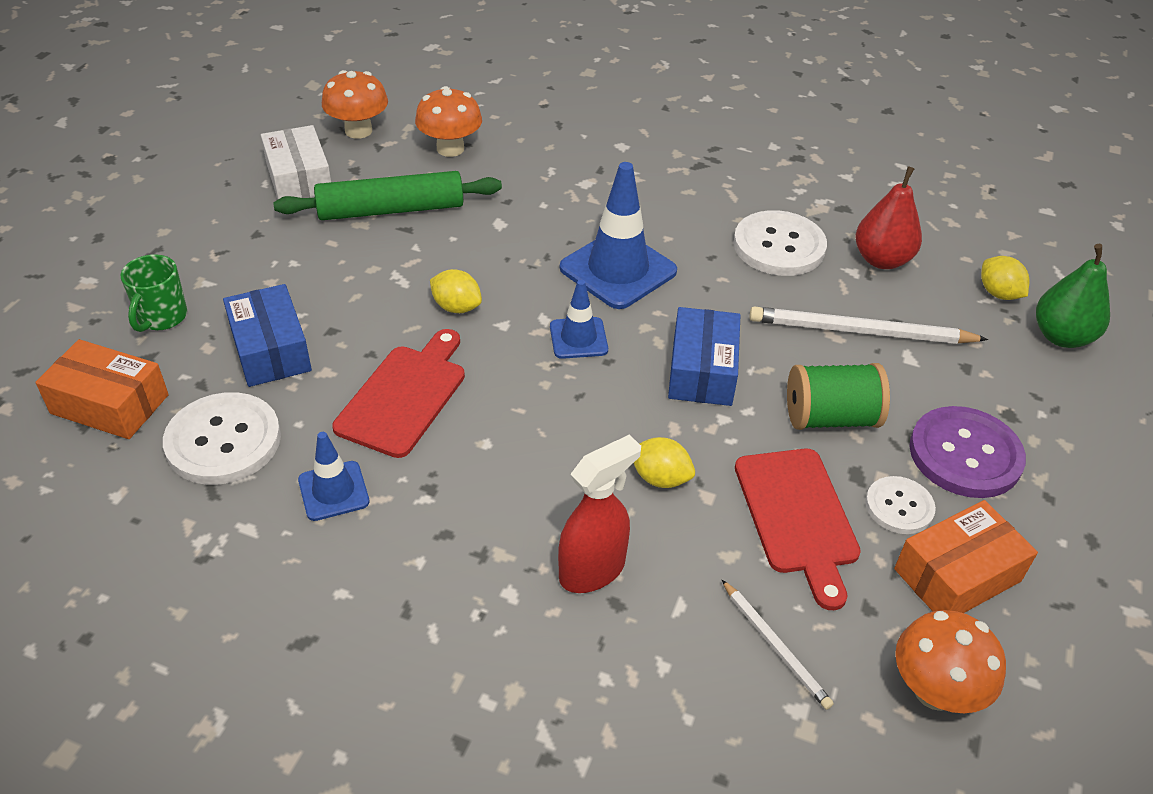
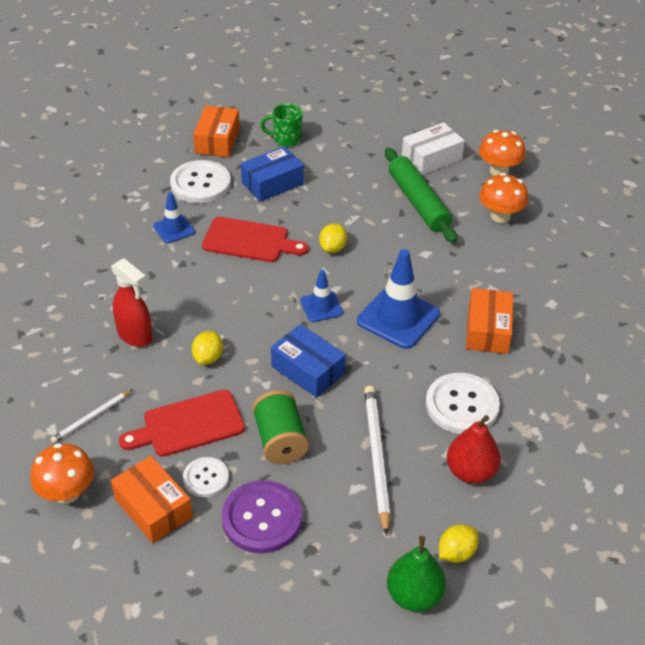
camera: 80 degrees right, 0 degrees up
blue box [668,307,741,406] -> blue box turned 45 degrees clockwise [271,324,346,398]
none -> orange box [466,288,513,354]

